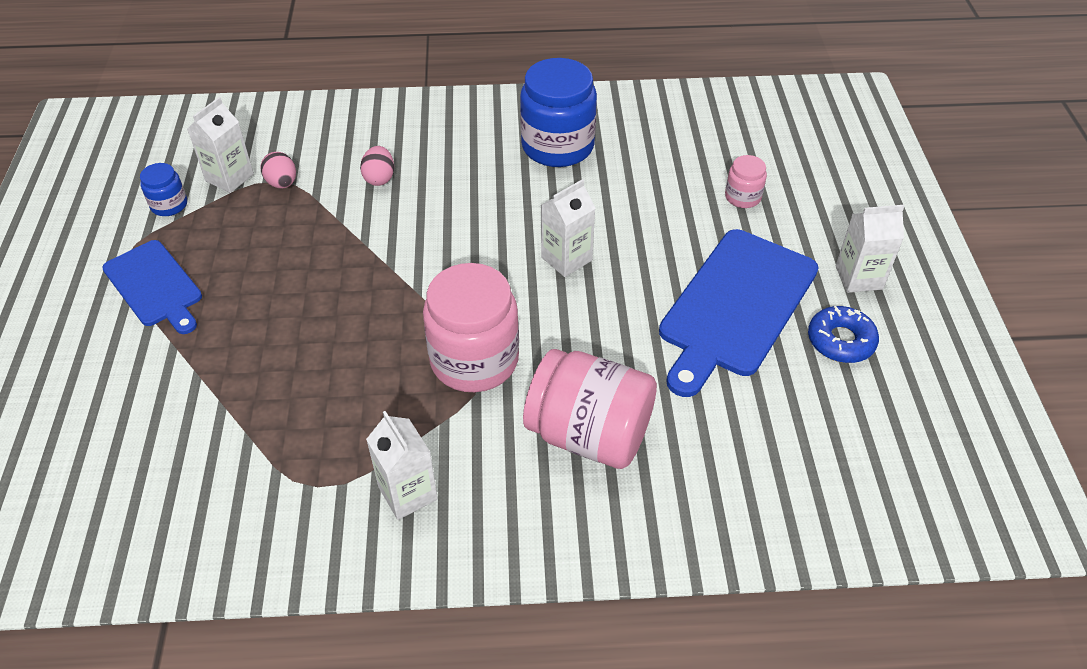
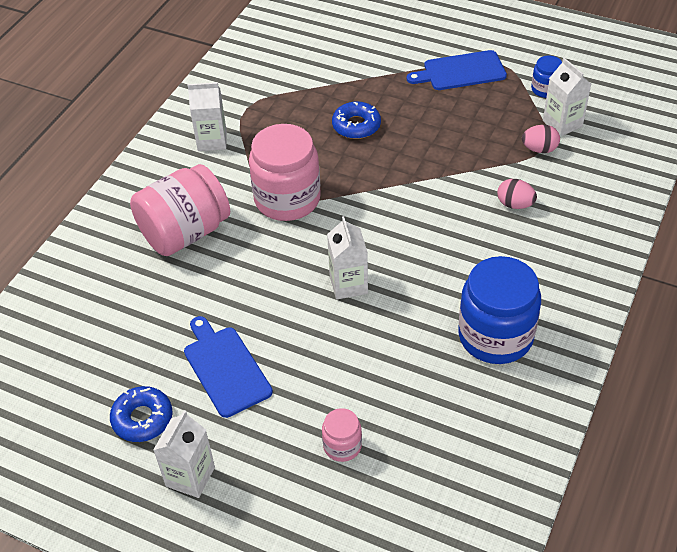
camera: 120 degrees right, 0 degrees up
blue cutting board [659,229,819,397] -> blue cutting board [184,316,273,418], size x0.62
none -> blue donut [332,101,381,139]

